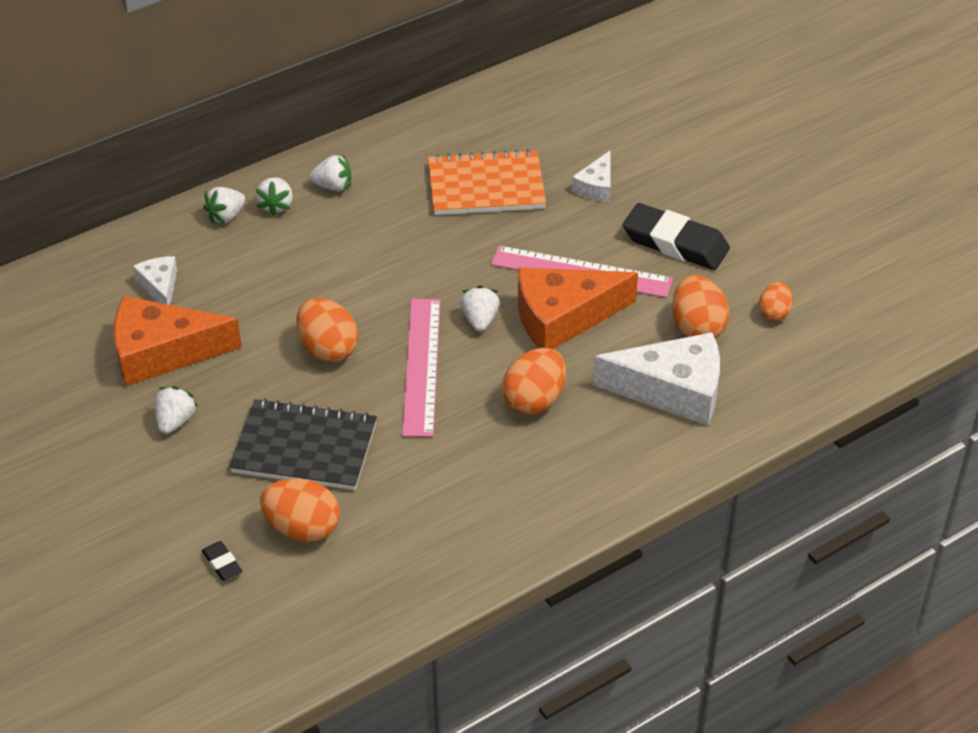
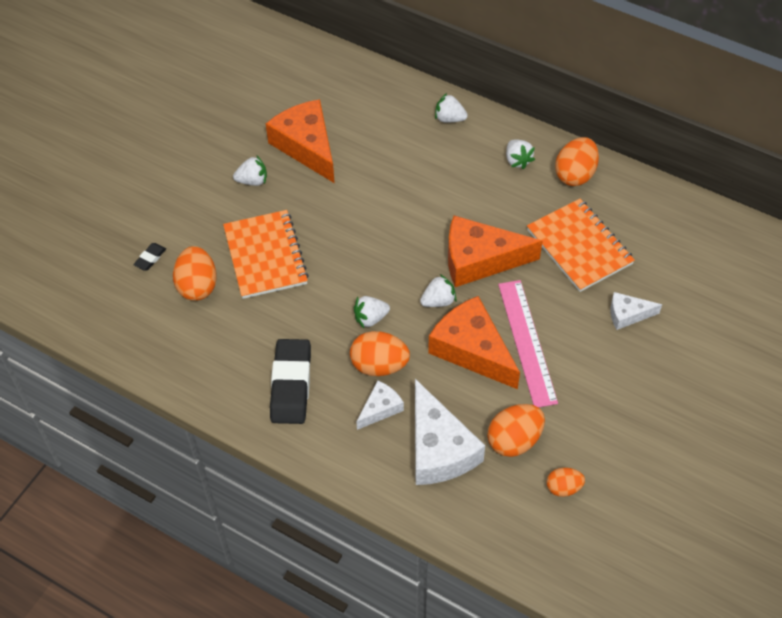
camera: 65 degrees right, 10 degrees up
white cheese [133,256,177,305] -> white cheese moved to [356,380,404,430]
black notebook [229,398,377,490] -> orange notebook [223,210,309,299]
white strawberry [256,177,293,216] -> white strawberry moved to [354,296,390,328]
orange egg [297,298,358,363] -> orange egg moved to [555,137,599,186]
pink ruler [402,299,440,437] -> none
black eraser [623,203,730,270] -> black eraser moved to [270,339,311,424]
none -> orange cheese [448,216,542,287]

